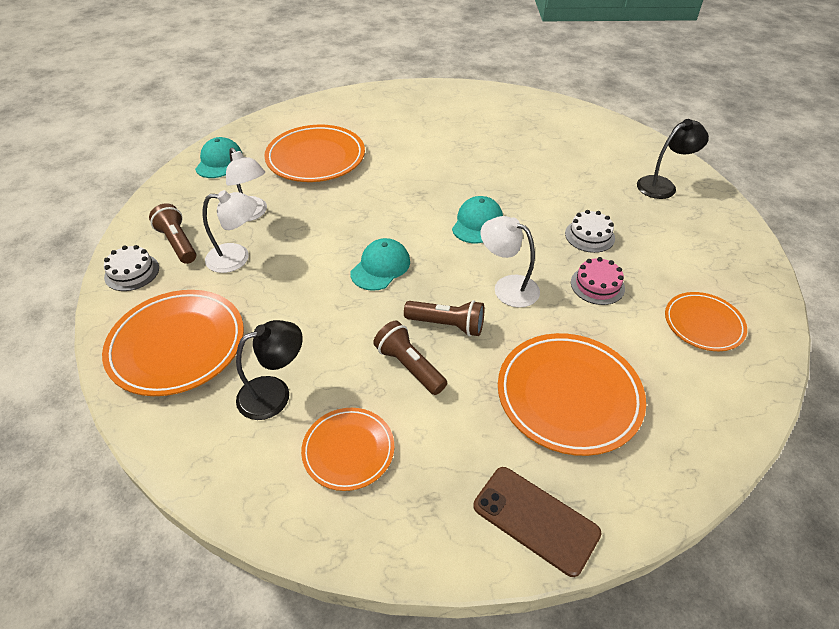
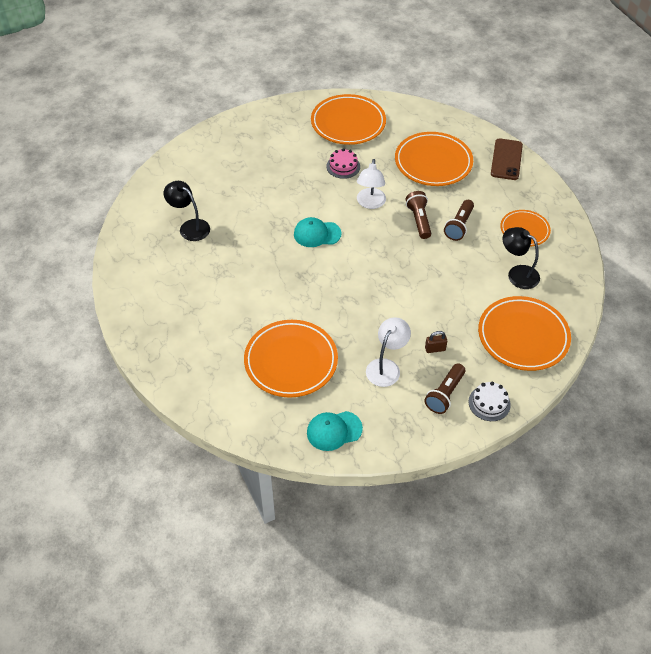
camera: 115 degrees left, 5 degrees up
white lamp [203,190,257,273] -> brown padlock [425,331,447,353]
turquoise cap [350,238,410,291] -> none
white cake [565,210,615,253] -> none
black lamp [637,119,709,199] -> black lamp moved to [164,181,210,241]
orange plate [665,292,747,351] -> orange plate [311,94,386,145], size x1.68

